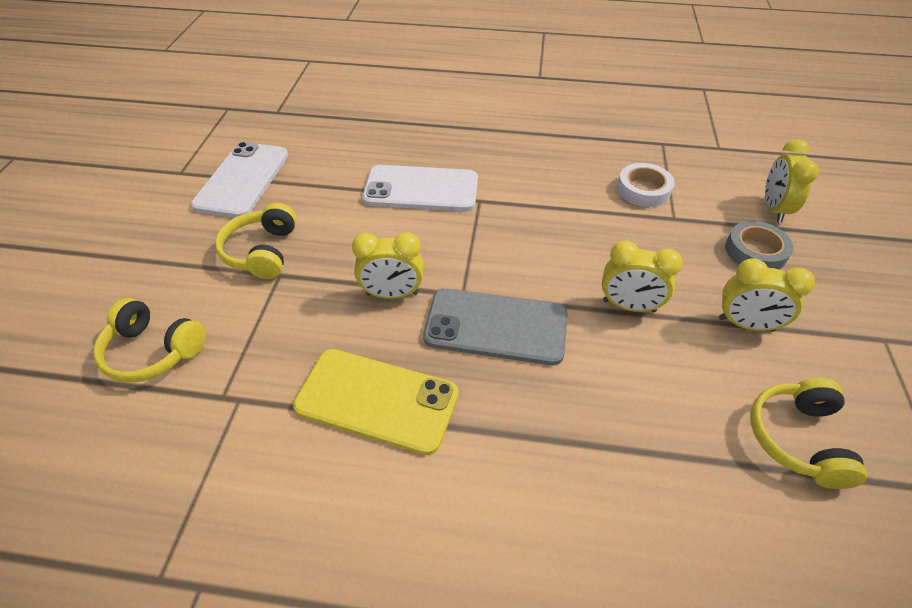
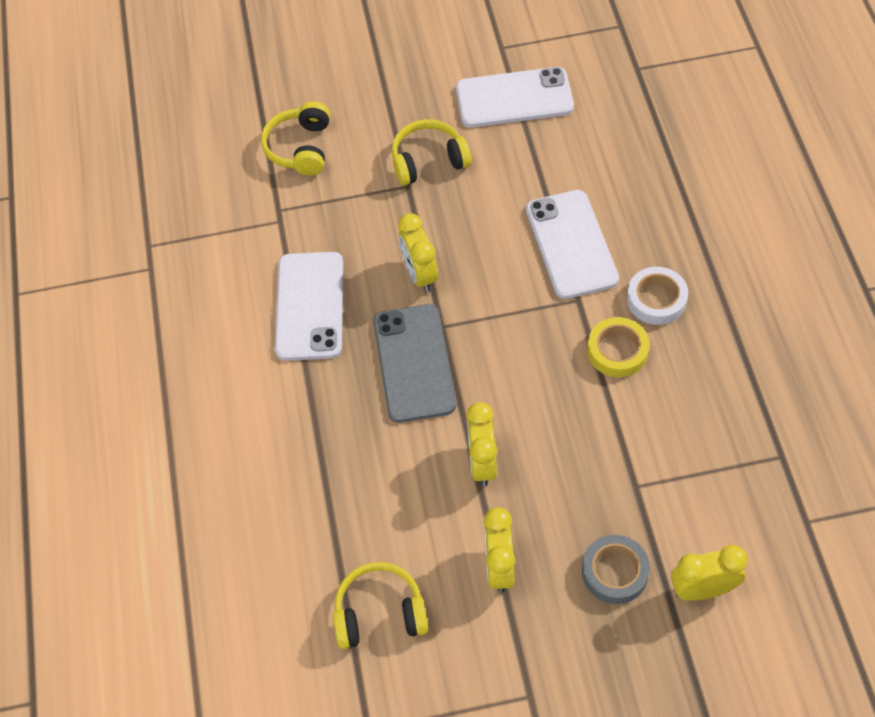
camera: 75 degrees right, 10 degrees up
yellow phone [293,349,459,455] -> white phone [275,252,343,361]
white tape [617,163,675,207] -> white tape moved to [627,267,688,325]
none -> yellow tape [587,317,650,377]

